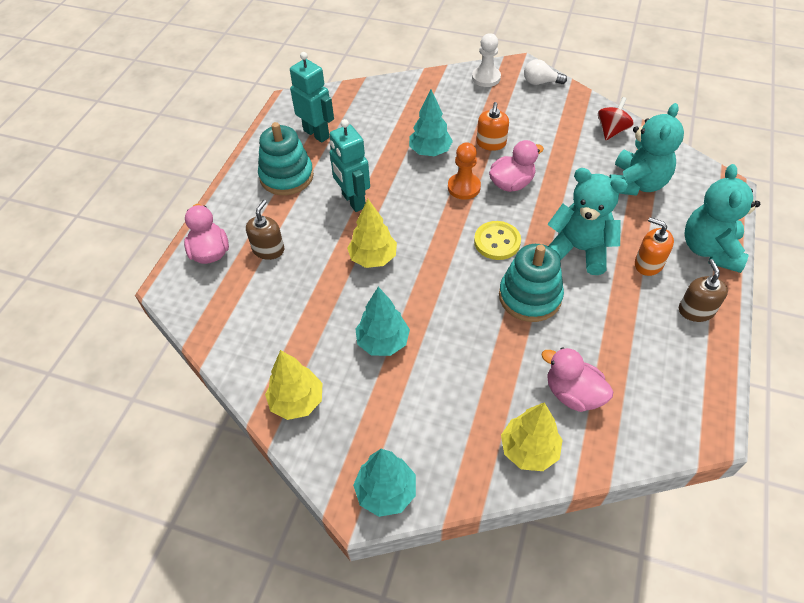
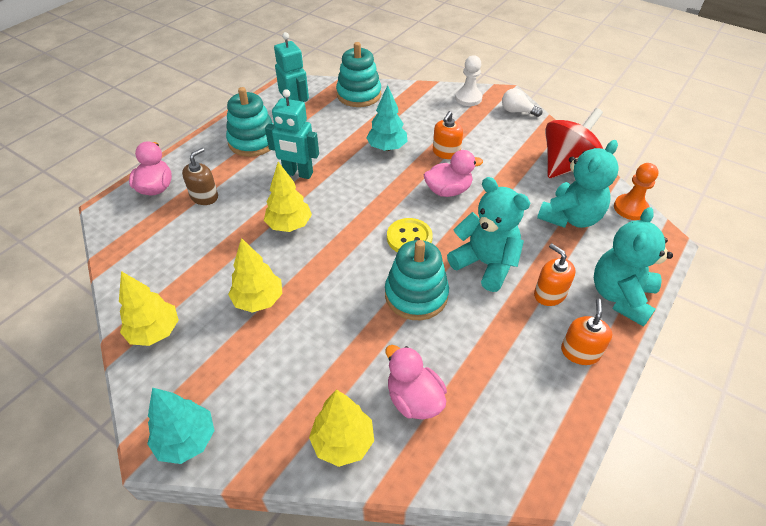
camera: 15 degrees right, 5 degrees down
turquoise robot [330,119,370,212] -> turquoise robot turned 60 degrees counterclockwise [265,89,319,179]
turquoise tree [355,287,410,356] -> yellow tree [228,238,282,313]
orange pawn [448,142,481,200] -> orange pawn moved to [614,163,659,220]
red spinning top [598,97,634,140] -> red spinning top [545,108,603,178], size x1.80
brown soap dispenser [679,259,728,322] -> orange soap dispenser [561,299,612,365]
none -> turquoise stacking toy [336,42,381,107]

